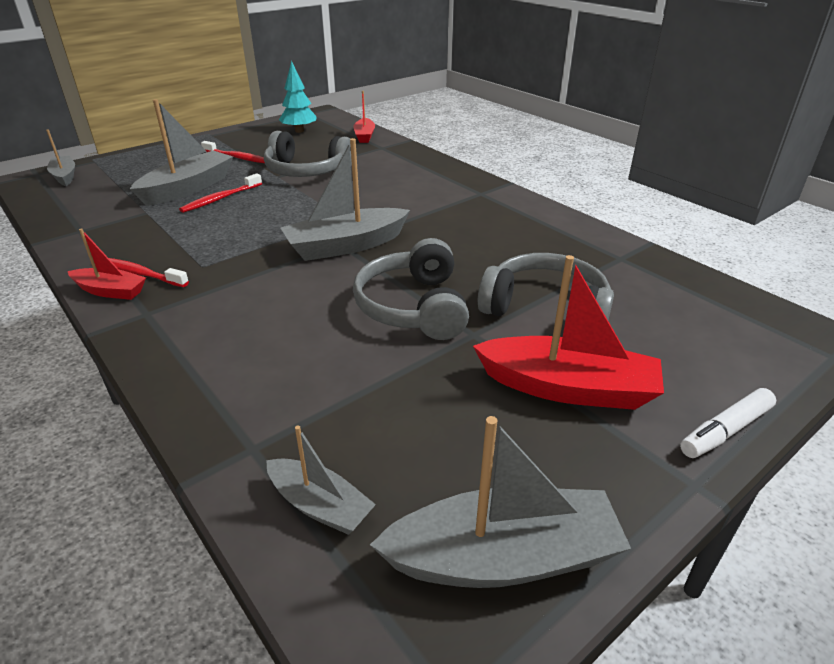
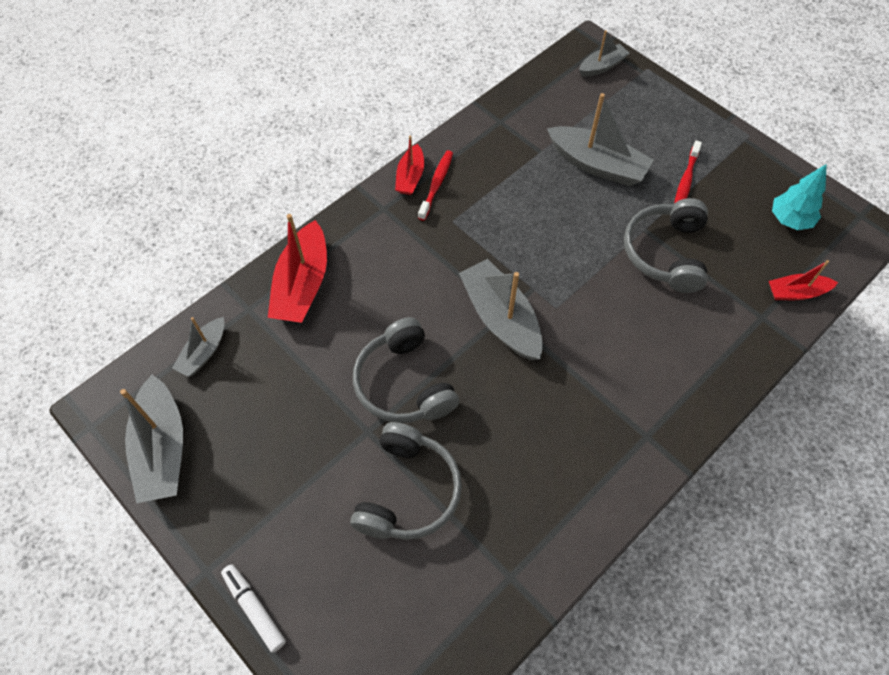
camera: 85 degrees right, 25 degrees up
red toothbrush [179,173,262,213] -> none
grey headphones [353,238,469,340] -> grey headphones turned 105 degrees counterclockwise [353,317,459,423]
red boat [473,255,664,410] -> red boat moved to [268,214,327,323]

